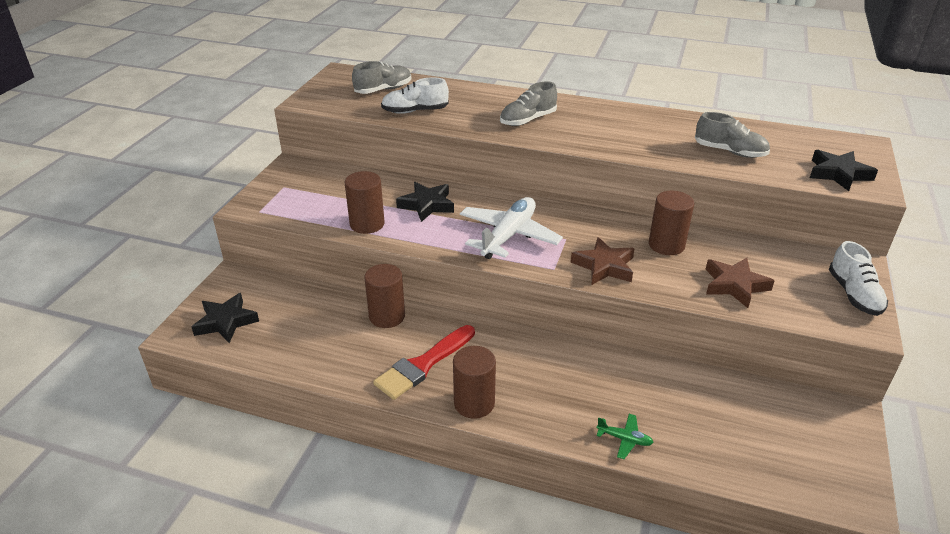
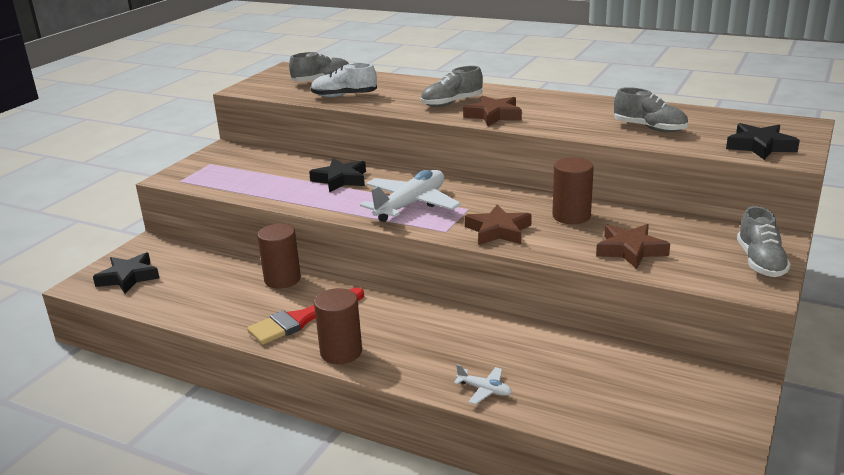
camera: 10 degrees right, 10 degrees down
brown cylinder [345,171,385,234] -> none
green plane [597,414,654,459] -> white plane [454,364,512,405]
white shoe [829,241,888,316] -> grey shoe [737,206,791,277]
none -> brown star [463,96,522,126]

